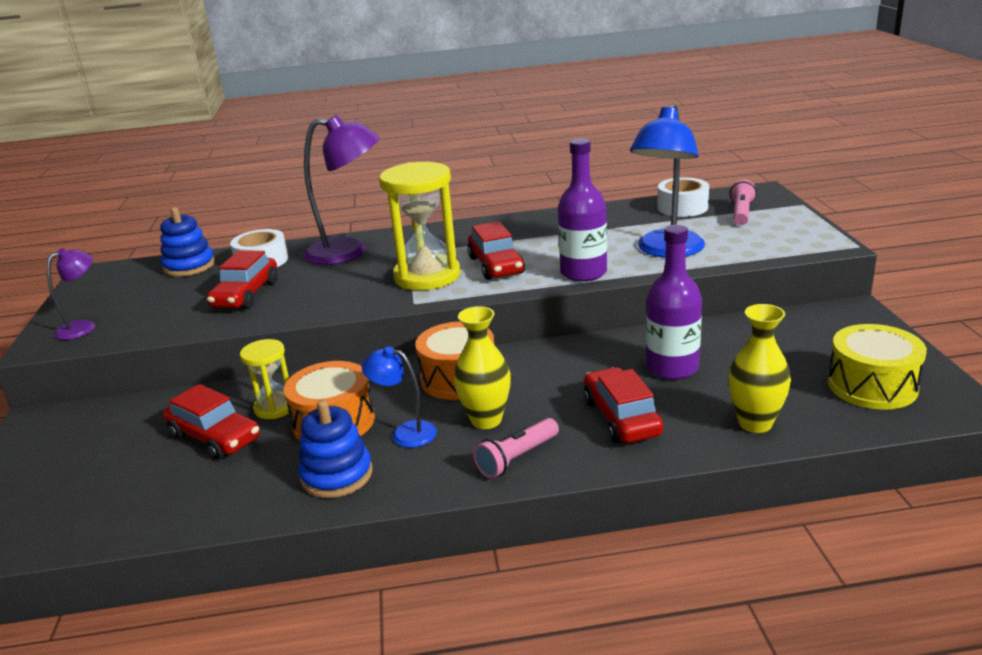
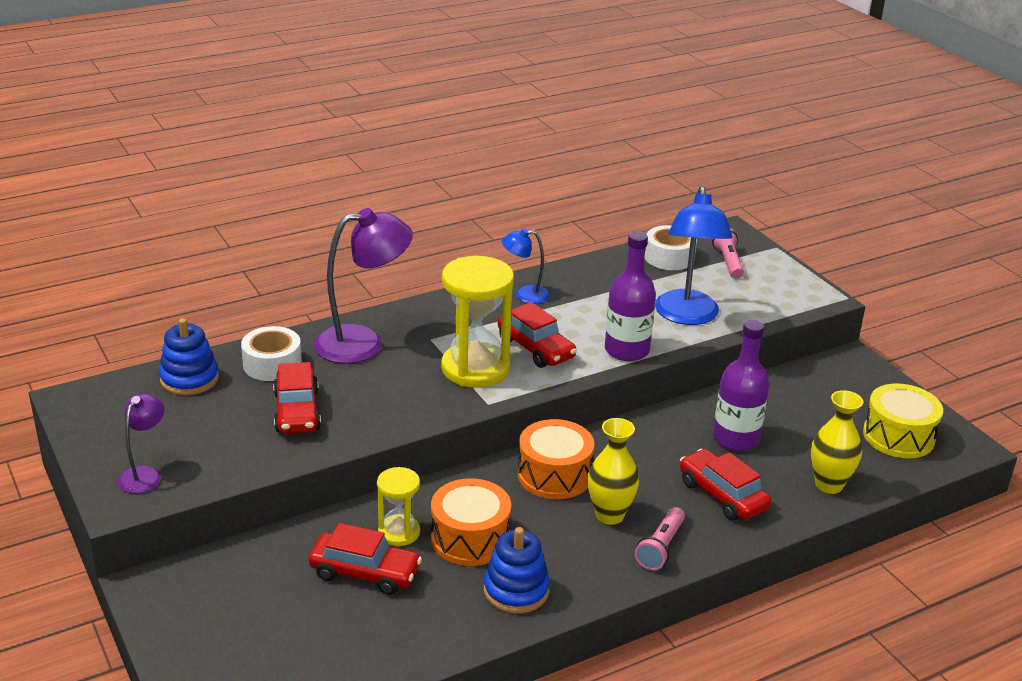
camera: 25 degrees left, 5 degrees up
blue lamp [362,346,437,448] -> blue lamp moved to [502,228,550,304]

